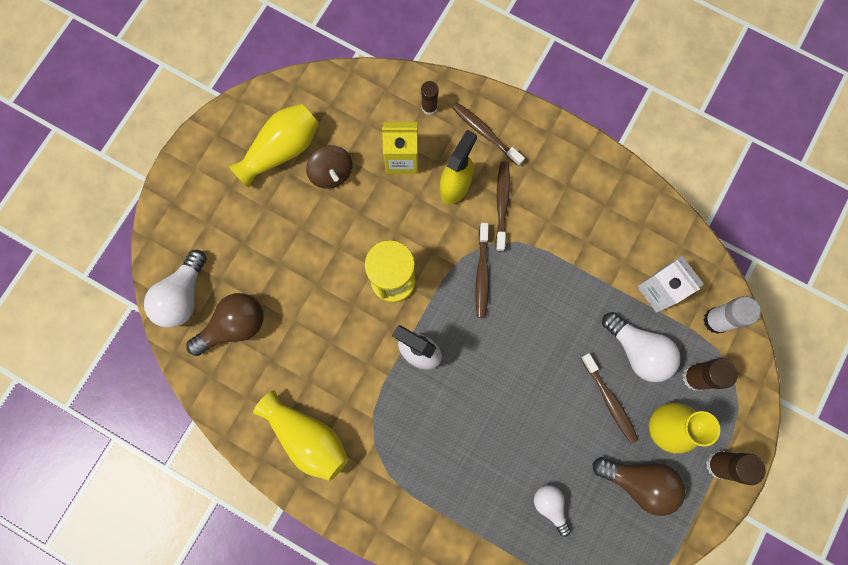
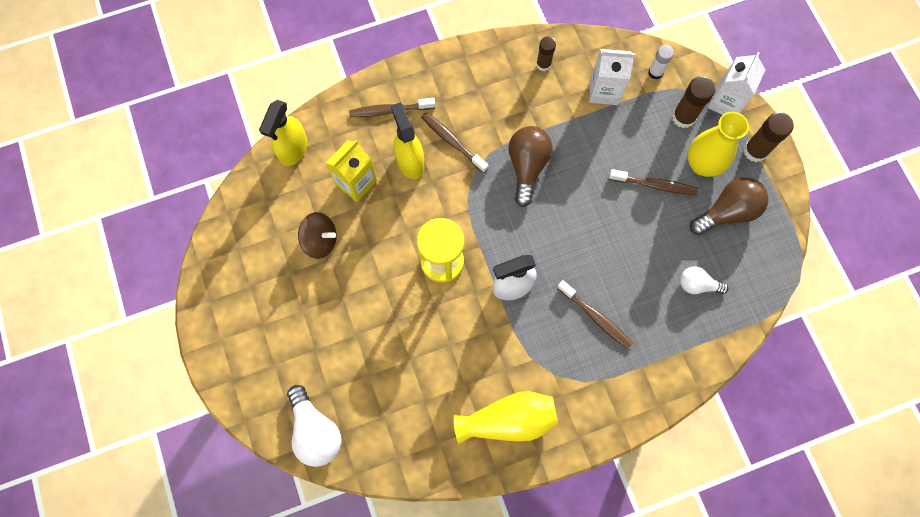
camera: 50 degrees left, 5 degrees down
brown light bulb [186,293,263,356] -> brown light bulb moved to [508,126,553,207]
yellow vase [229,104,319,188] -> none
brown glue stick [421,81,439,115] -> brown glue stick moved to [536,37,556,71]
brown toothbrush [475,223,489,318] -> brown toothbrush moved to [557,280,633,349]
white light bulb [602,312,680,382] -> none
white glue stick [704,296,761,334] -> white glue stick [648,45,674,80], size x0.65
none -> yellow spray bottle [259,100,307,166]
none -> white carton [707,52,766,115]

